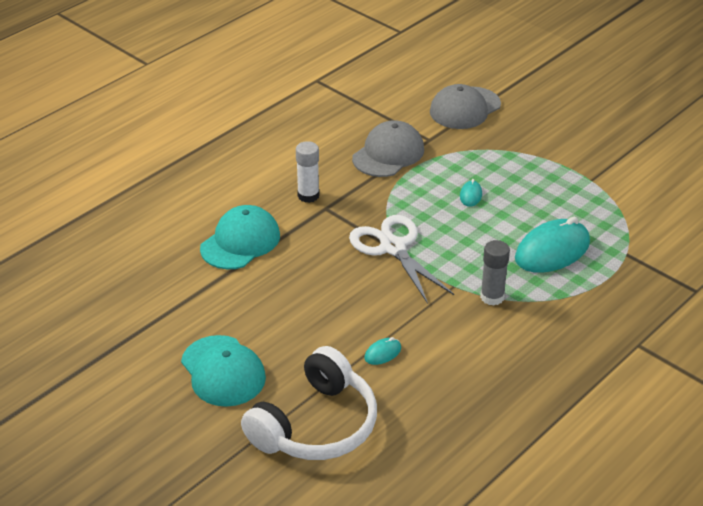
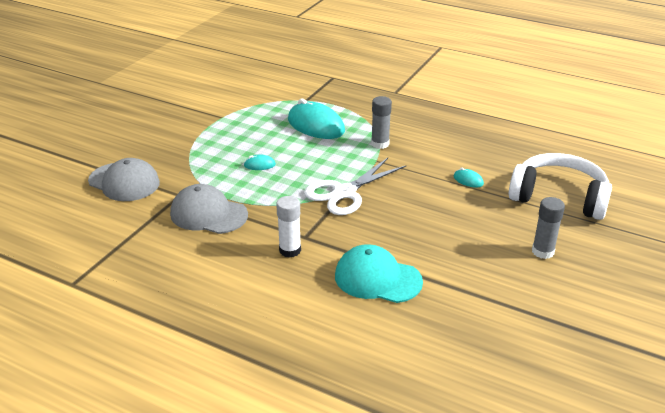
camera: 105 degrees left, 5 degrees down
turquoise cap [181,335,266,407] -> grey glue stick [532,197,565,259]

